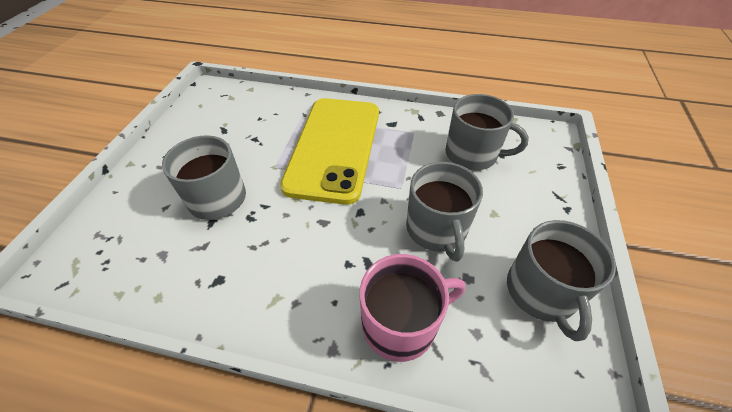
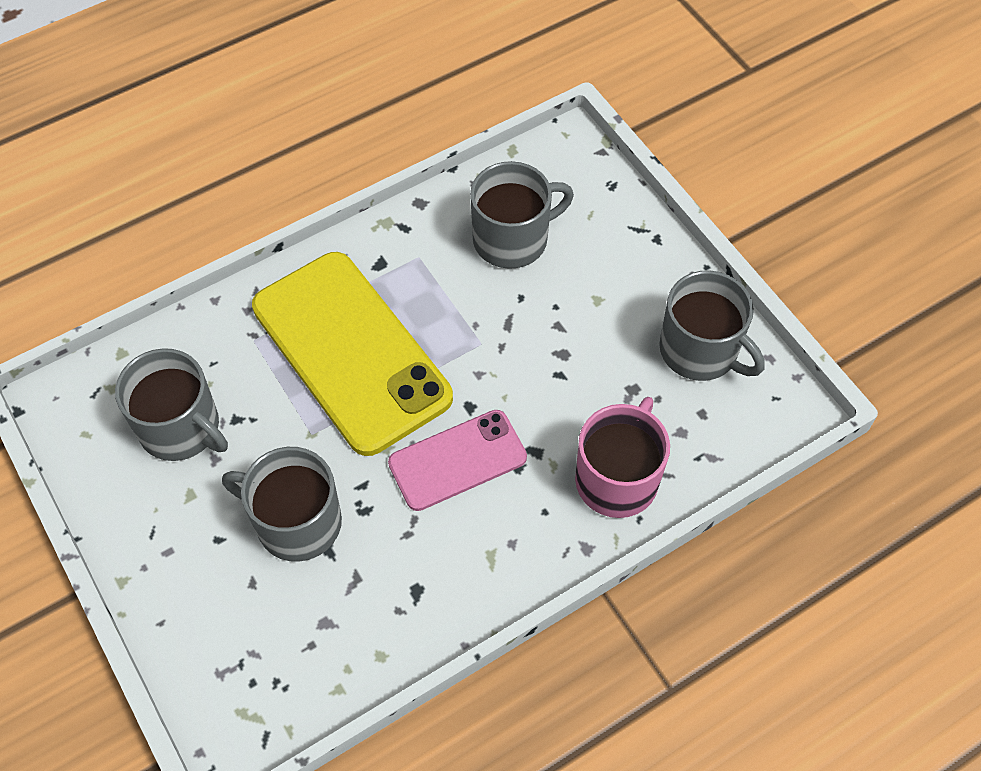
camera: 45 degrees left, 10 degrees up
grey mug [406,162,483,262] -> grey mug moved to [115,348,228,461]
none -> pink phone [388,410,527,511]

